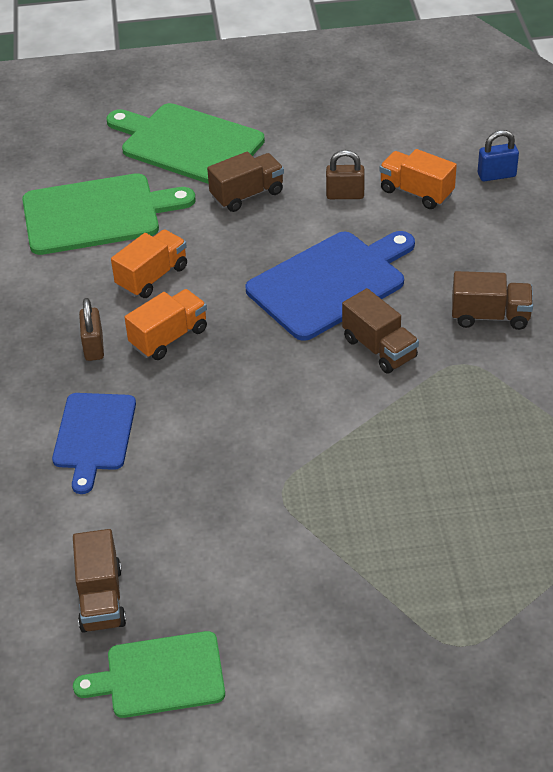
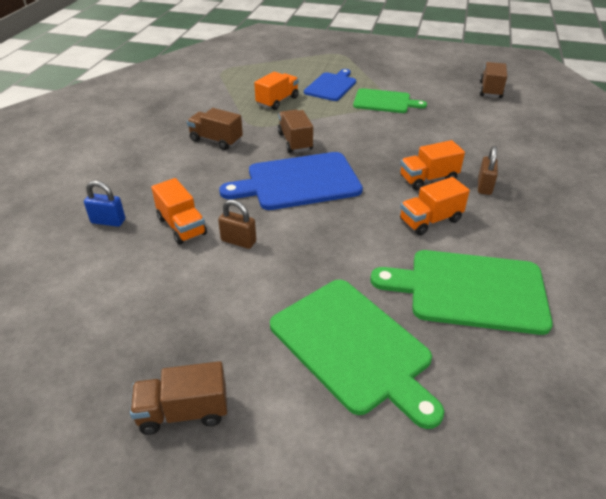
camera: 160 degrees left, 5 degrees down
blue cutting board [52,393,136,494] -> blue cutting board moved to [304,69,356,101]
green cutting board [73,631,225,718] -> green cutting board moved to [353,88,427,113]
brown truck [207,152,284,212] -> brown truck moved to [130,361,227,435]
none -> orange truck [254,72,299,110]

